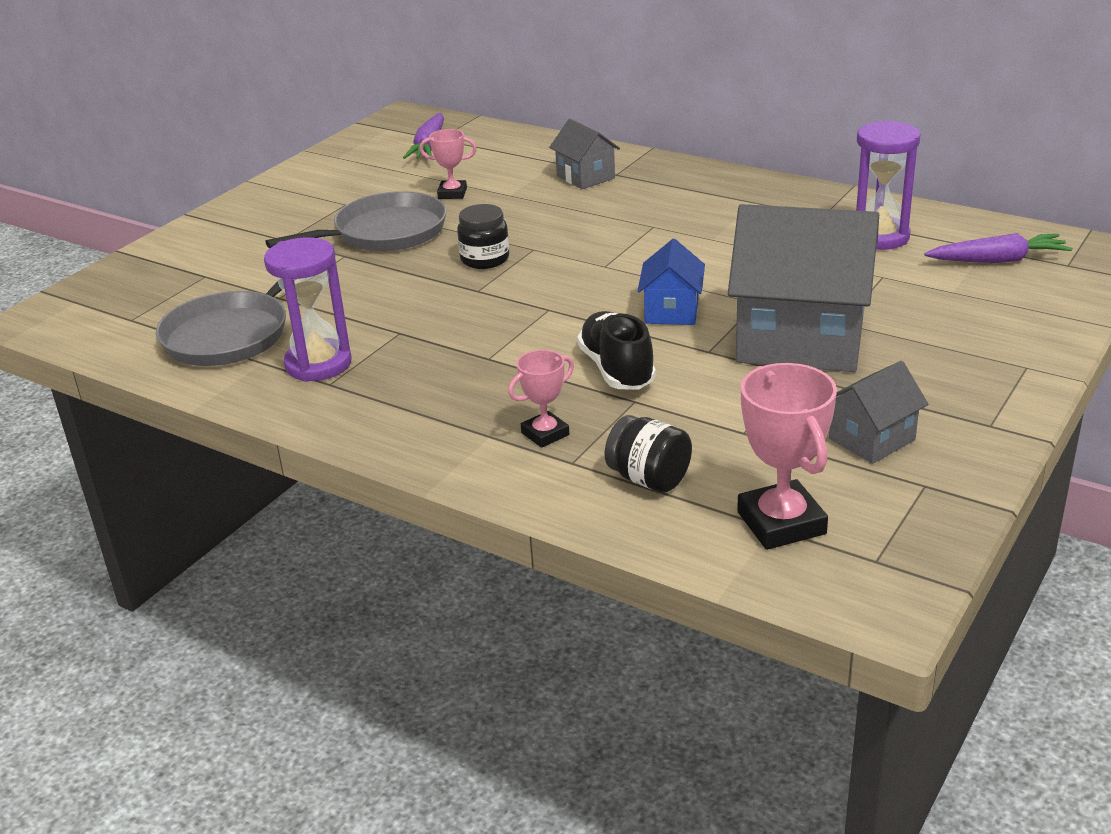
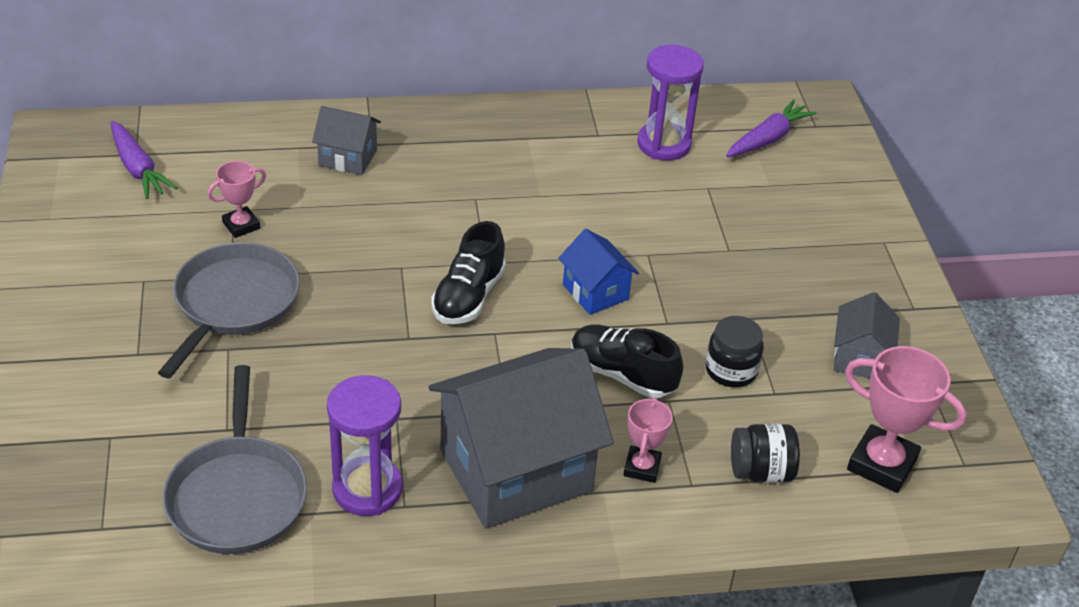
camera: 45 degrees left, 10 degrees up
black jar [457,204,509,269] -> black jar moved to [705,316,764,388]
grey house [728,204,879,372] -> grey house moved to [429,348,614,529]
none -> black shoe [431,221,506,324]

